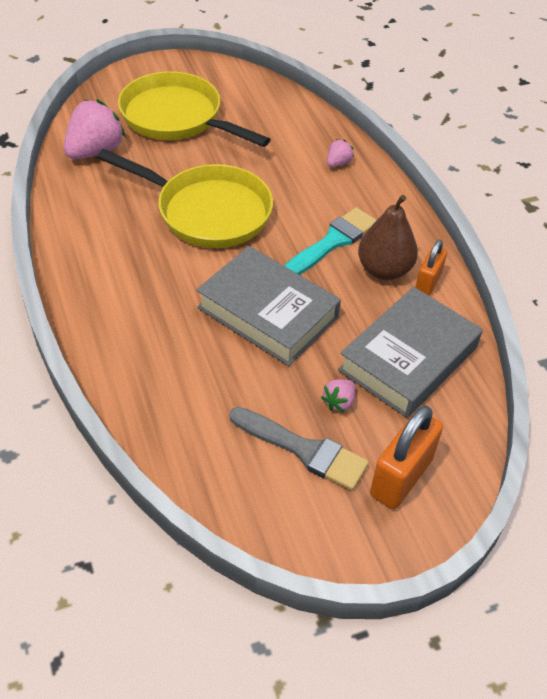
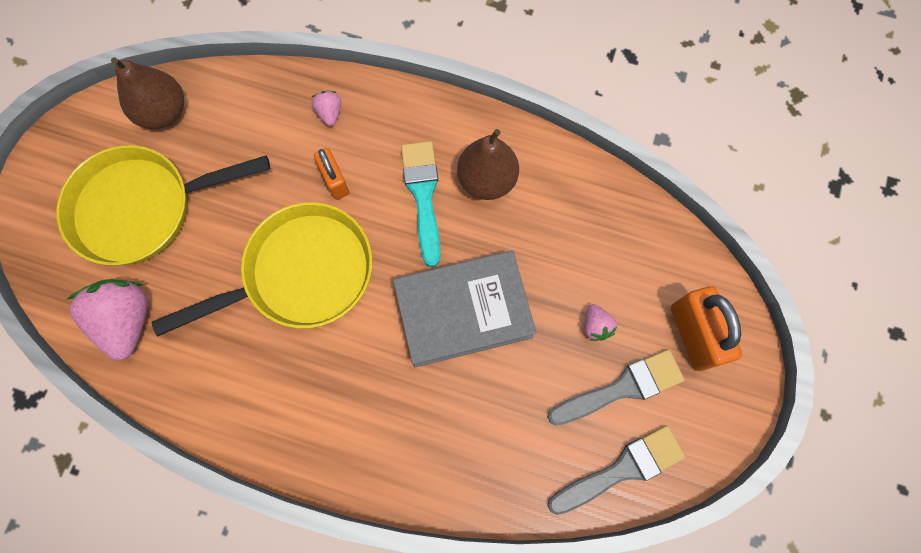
camera: 50 degrees left, 25 degrees up
grey book [338,287,483,418] -> none
orange padlock [415,240,447,296] -> orange padlock moved to [314,148,349,200]
none -> brown pear [111,57,184,129]
none -> grey brush [548,426,685,515]

